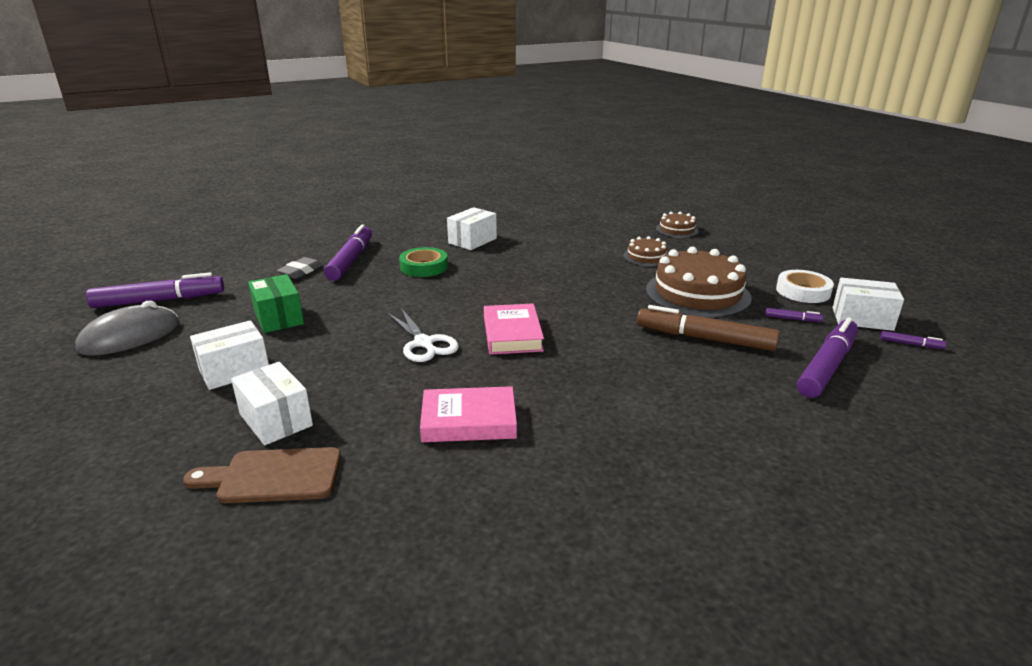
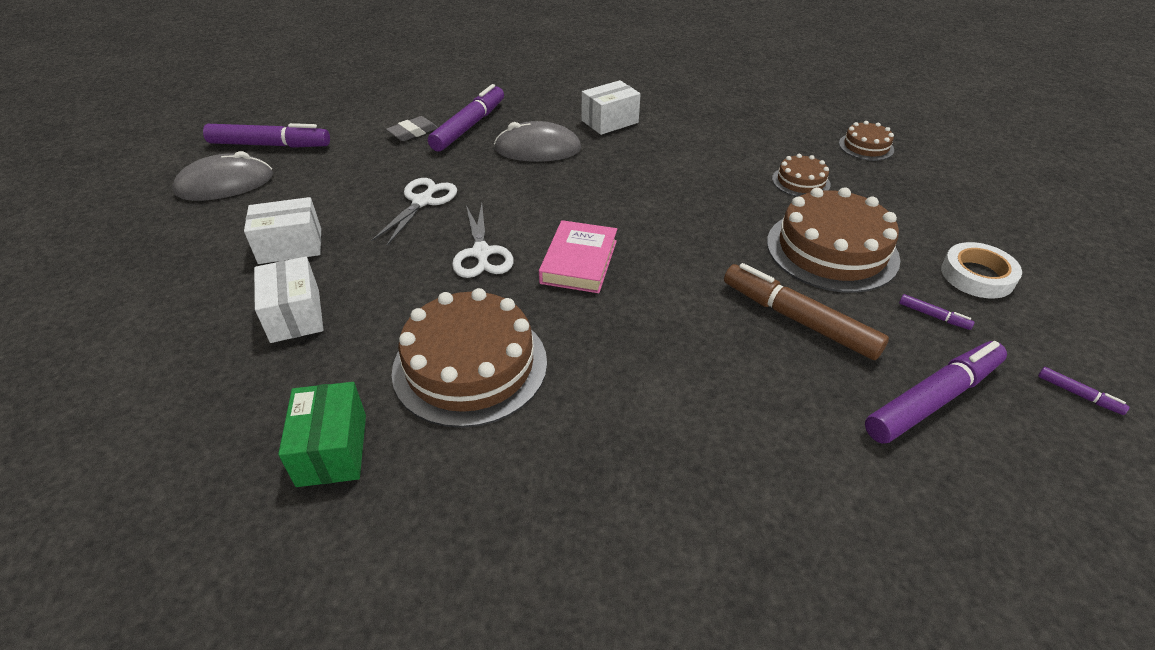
camera: 20 degrees right, 15 degrees up
brown cutting board [183,447,341,503] -> none
green box [248,274,304,333] -> green box moved to [278,382,366,487]
green tape [399,247,448,277] -> grey mouse [494,121,581,162]
pink book [420,386,517,442] -> brown cake [392,288,547,428]
white box [833,277,904,331] -> none
none -> white scissors [371,178,457,246]

